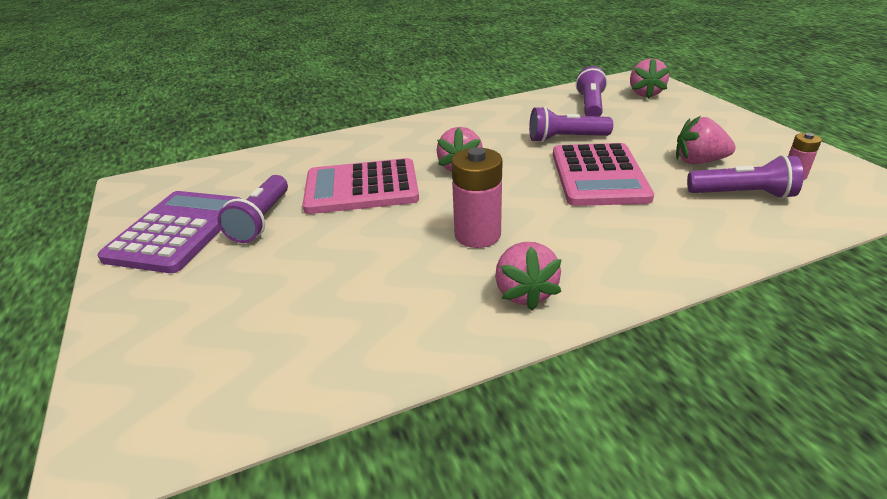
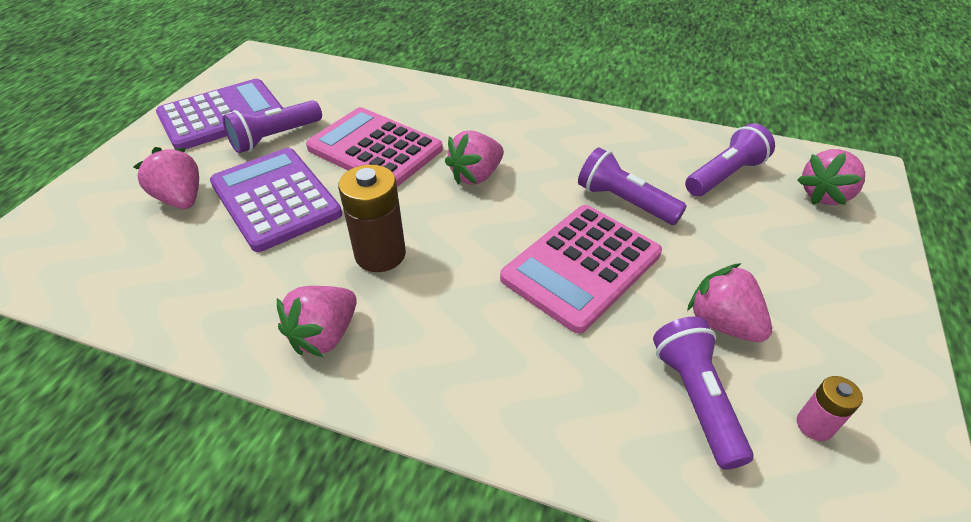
camera: 40 degrees right, 10 degrees up
pink battery [451,147,503,248] -> brown battery [338,164,406,272]
purple flashlight [687,155,803,199] -> purple flashlight turned 150 degrees counterclockwise [653,316,754,470]
none -> pink strawberry [134,147,199,209]
none -> purple calculator [210,148,342,252]

